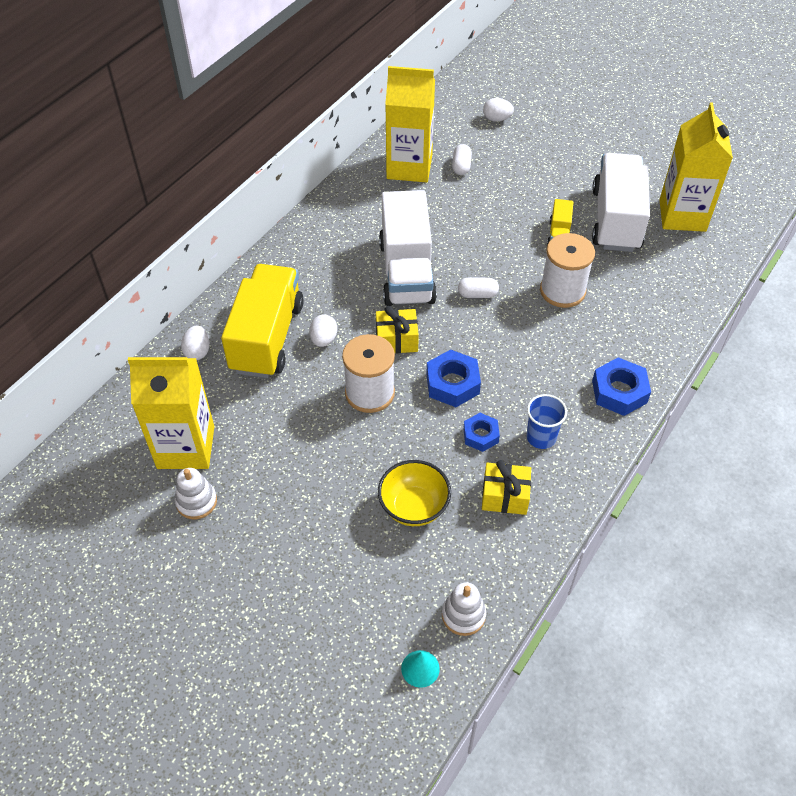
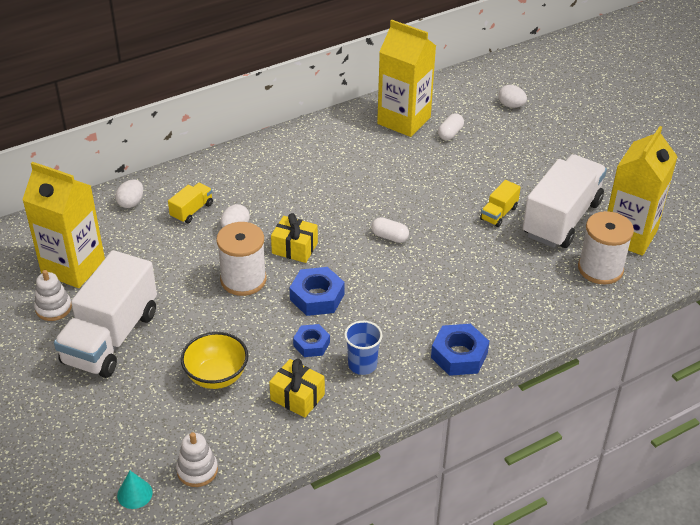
camera: 25 degrees right, 10 degrees down
yellow truck [221,264,304,378] -> yellow truck [168,183,213,223], size x0.44
white truck [379,190,437,306] -> white truck moved to [54,250,157,378]
white spool [540,233,595,308] -> white spool moved to [578,211,634,284]

